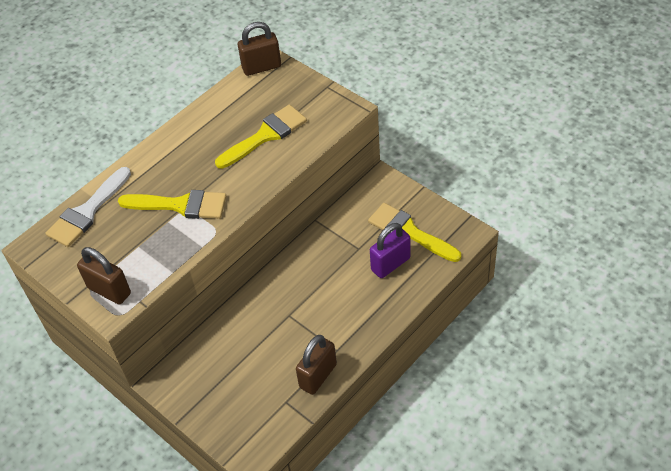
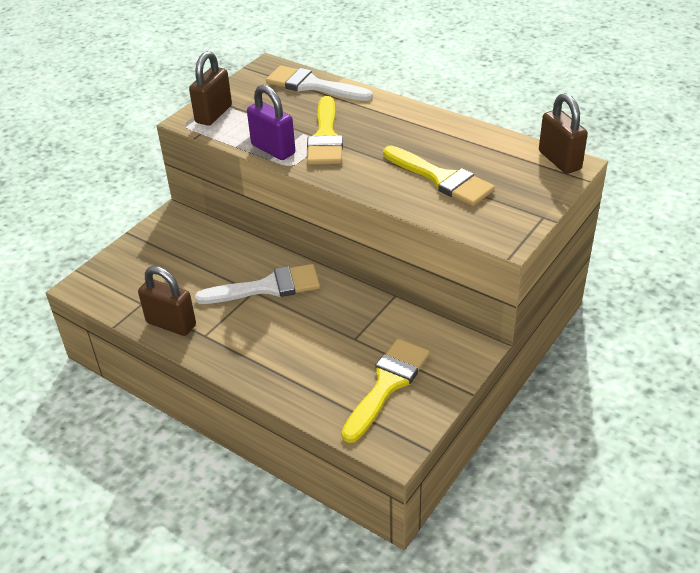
camera: 80 degrees right, 10 degrees down
purple padlock [370,223,411,278] -> purple padlock moved to [247,85,295,160]
none -> white brush [195,264,320,304]

